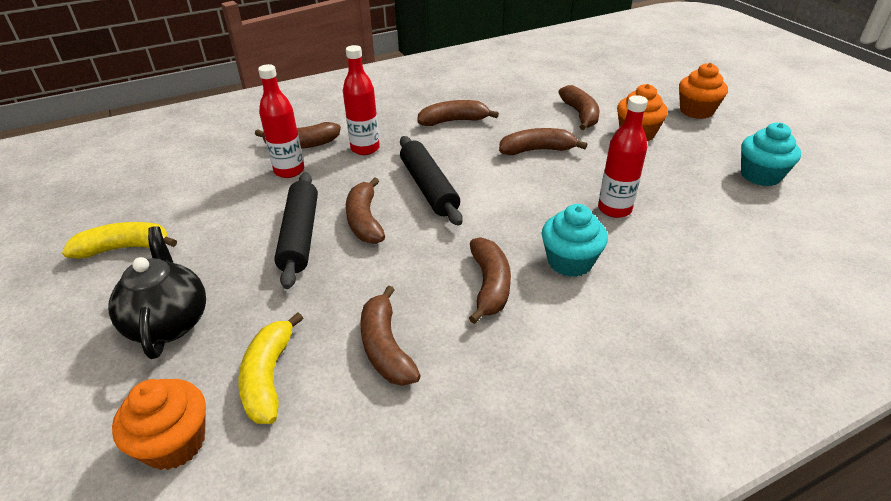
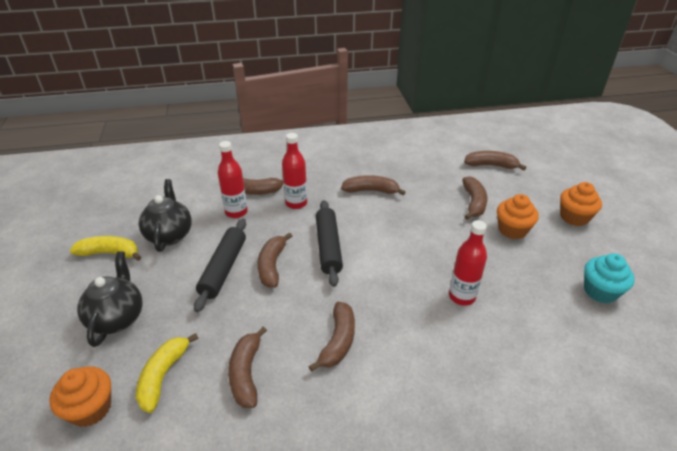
camera: 15 degrees right, 0 degrees up
brown banana [499,128,587,155] -> brown banana moved to [464,151,526,170]
turquoise cupcake [542,204,608,277] -> none
none -> black teapot [139,179,192,252]

